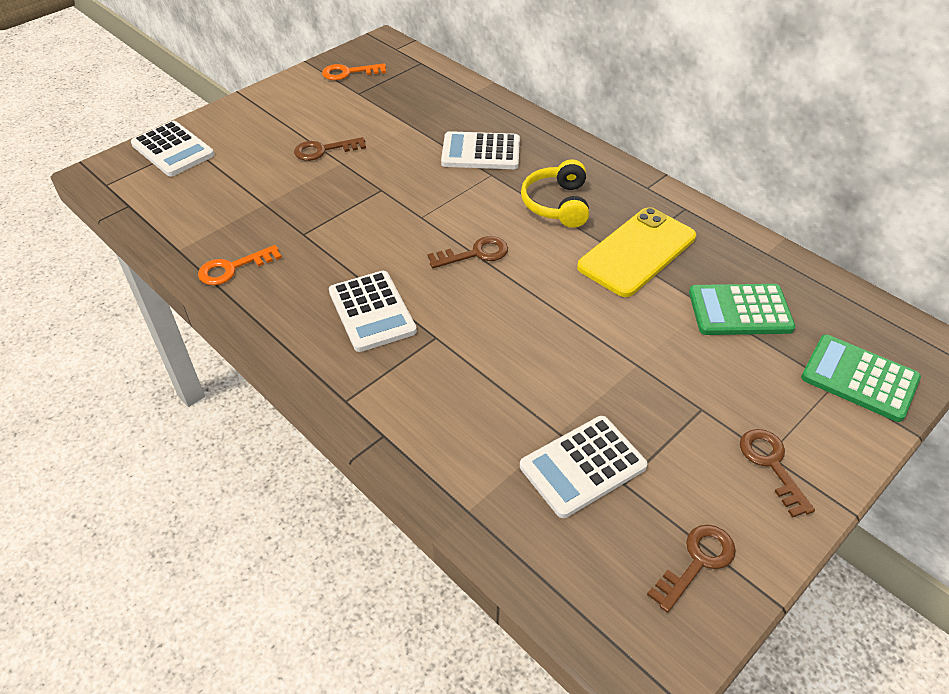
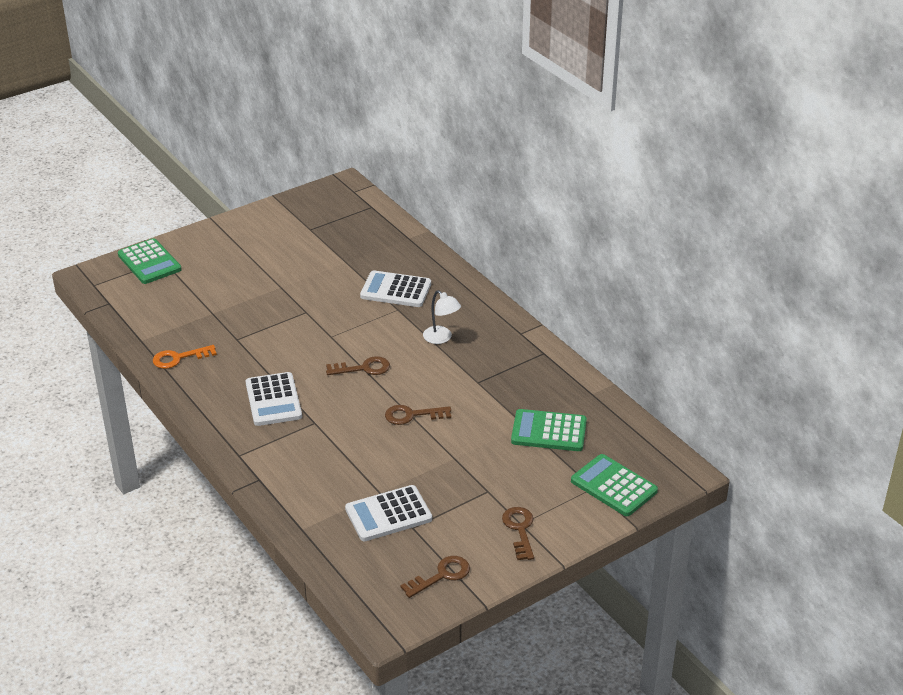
camera: 10 degrees right, 10 degrees down
white calculator [131,121,214,177] -> green calculator [118,238,182,284]
brown key [294,137,366,161] -> brown key moved to [385,405,451,425]
orange key [322,63,386,80] -> none
yellow headphones [521,159,589,228] -> white lamp [423,290,461,344]
yellow phone [577,207,696,297] -> none

